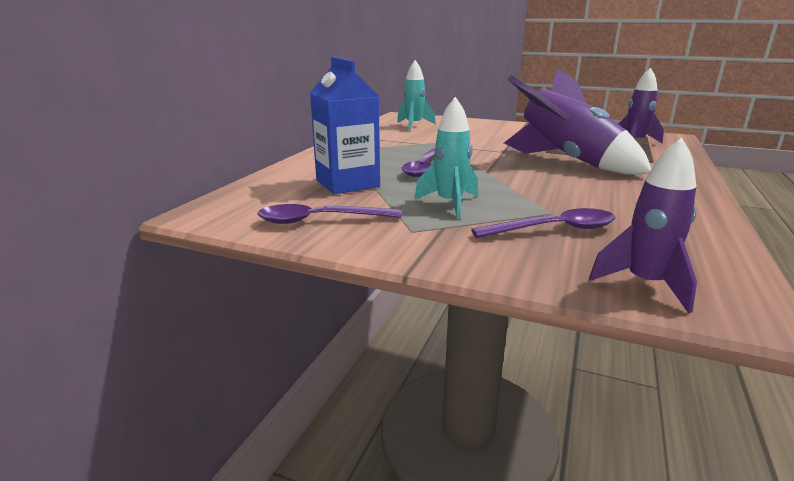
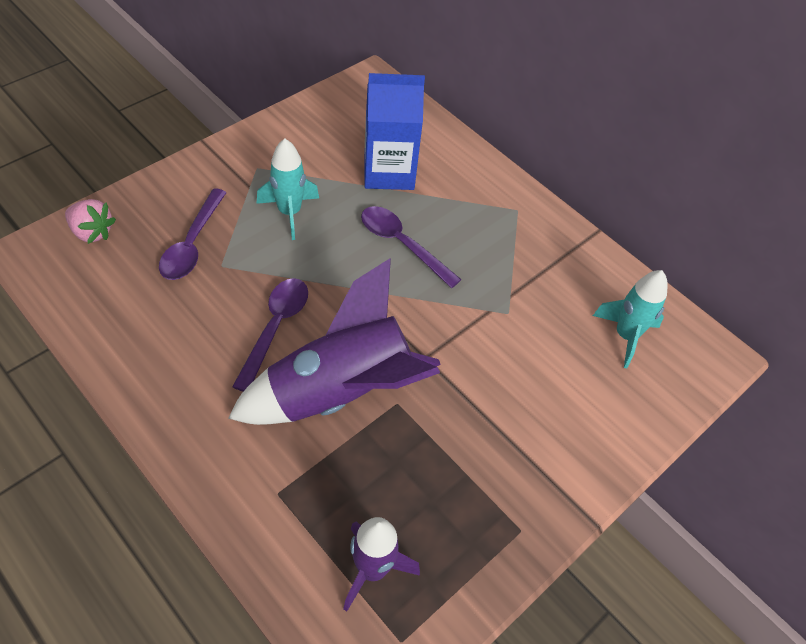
camera: 110 degrees right, 30 degrees up
purple spoon [257,204,402,224] -> purple spoon moved to [232,278,308,392]
purple rocket [589,138,697,313] -> pink strawberry [65,199,116,244]

